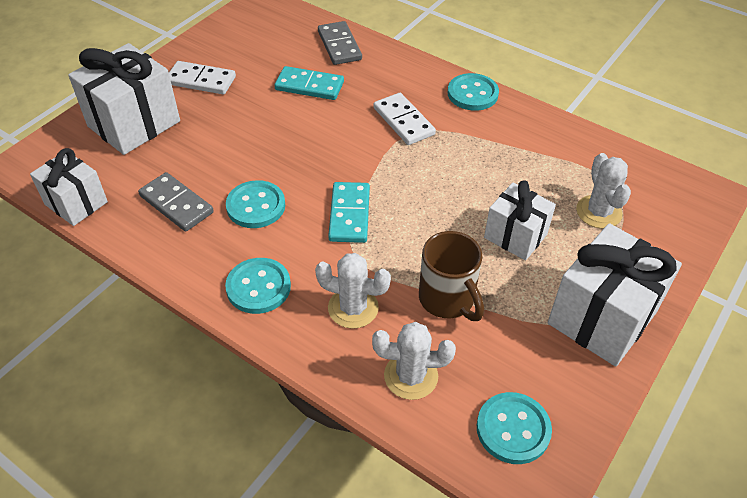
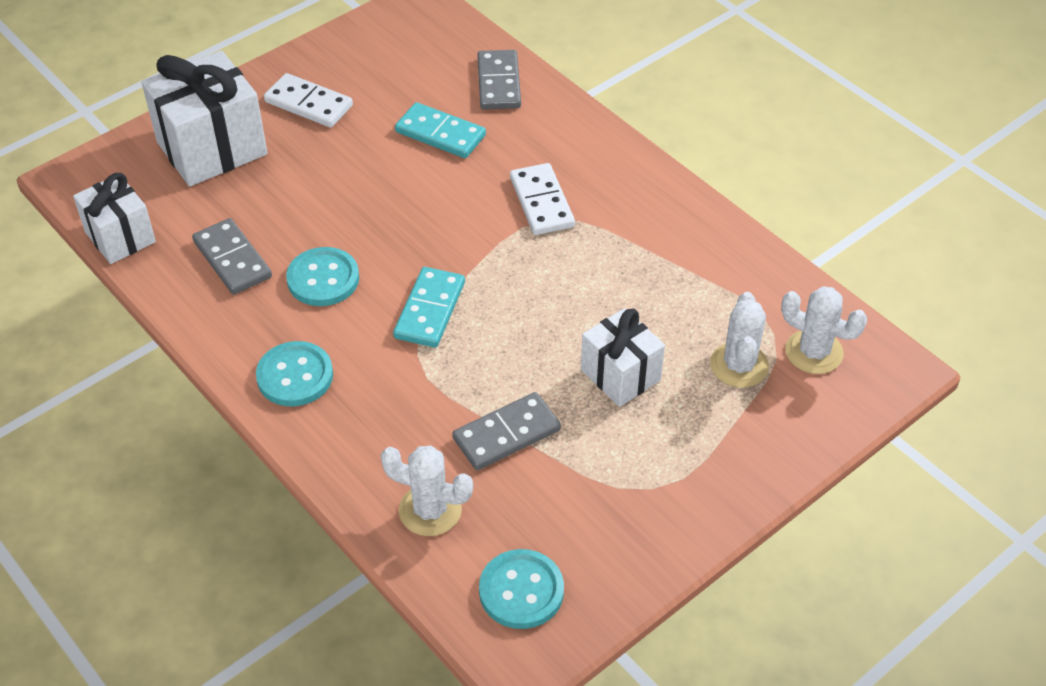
camera: 15 degrees right, 0 degrees up
white cactus [315,253,391,329] -> white cactus moved to [781,286,867,374]
brown mug [419,231,484,321] -> grey domino [452,392,561,470]
turquoise button [448,73,499,111] -> none
white gift [548,223,682,366] -> none

